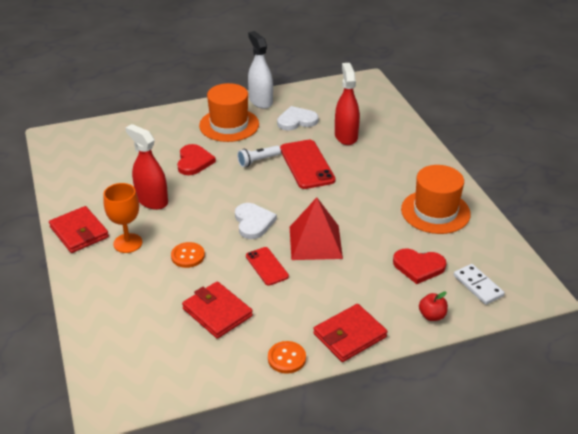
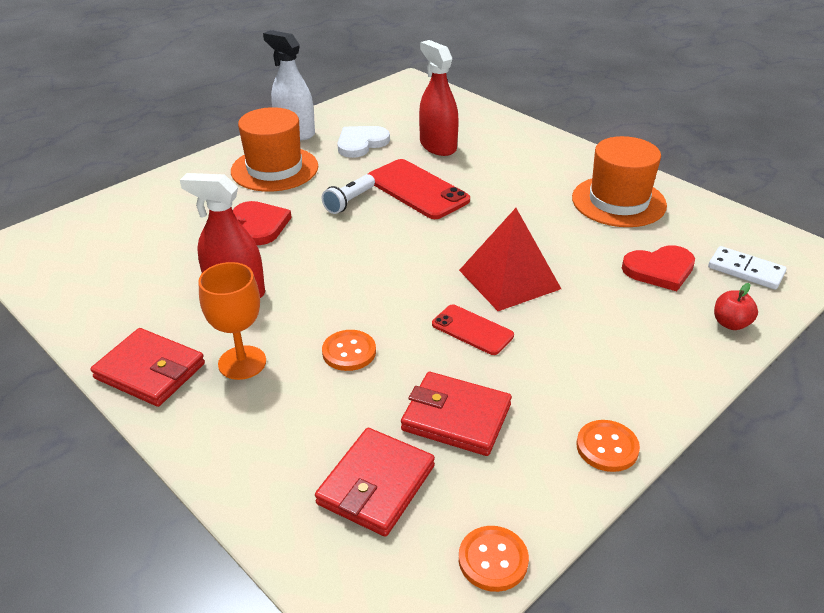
camera: 25 degrees left, 0 degrees up
white heart [235,203,277,239] -> none
red wallet [313,304,388,362] -> red wallet moved to [315,428,435,537]
none -> orange button [459,526,529,592]

